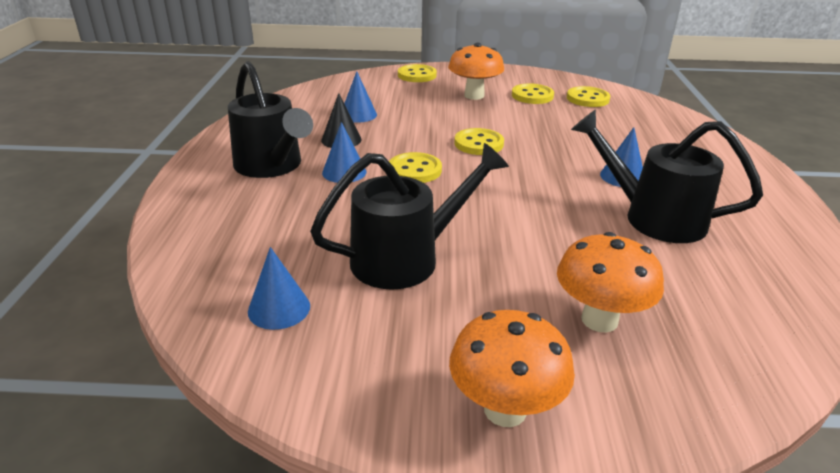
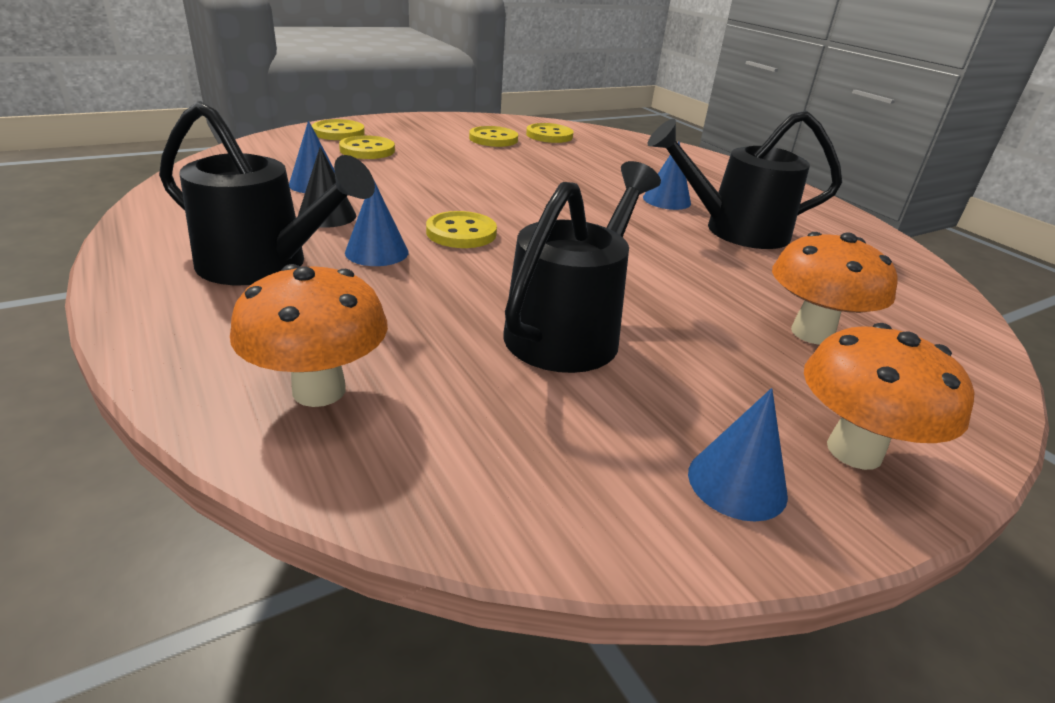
camera: 35 degrees left, 0 degrees up
blue cone [248,247,310,330] -> blue cone moved to [688,388,788,522]
orange mushroom [448,43,504,100] -> orange mushroom moved to [230,264,388,407]
yellow button [454,128,504,155] -> yellow button moved to [339,135,395,159]

